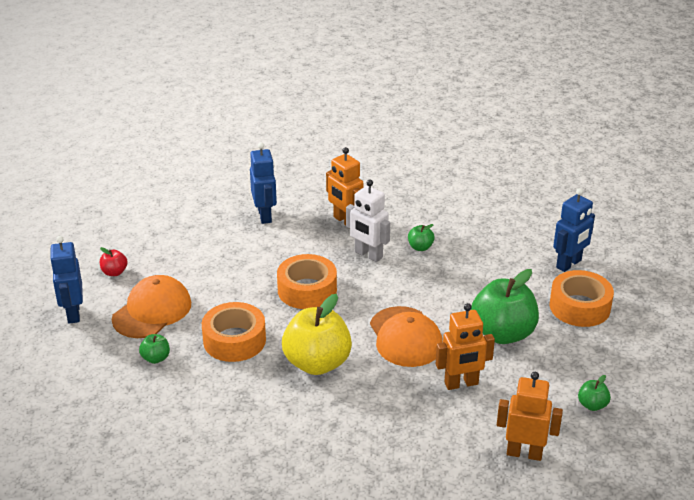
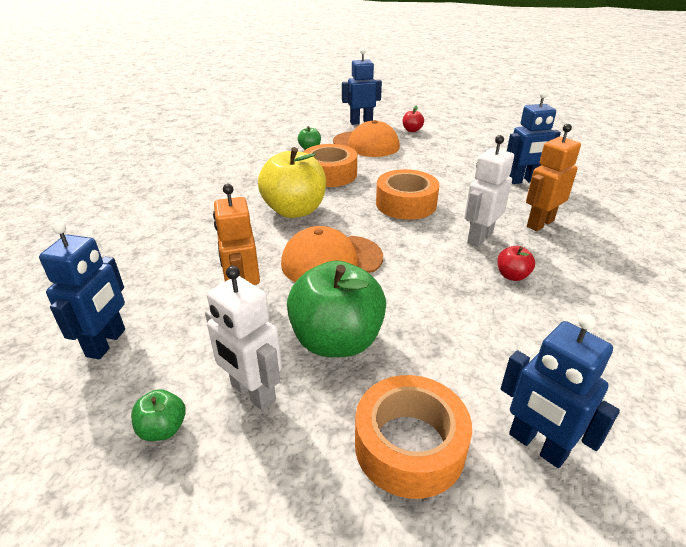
camera: 90 degrees right, 0 degrees up
green apple [408,224,435,251] -> red apple [497,246,535,281]
orange robot [497,372,563,461] -> blue robot [39,222,125,359]
none -> white robot [205,266,282,411]

